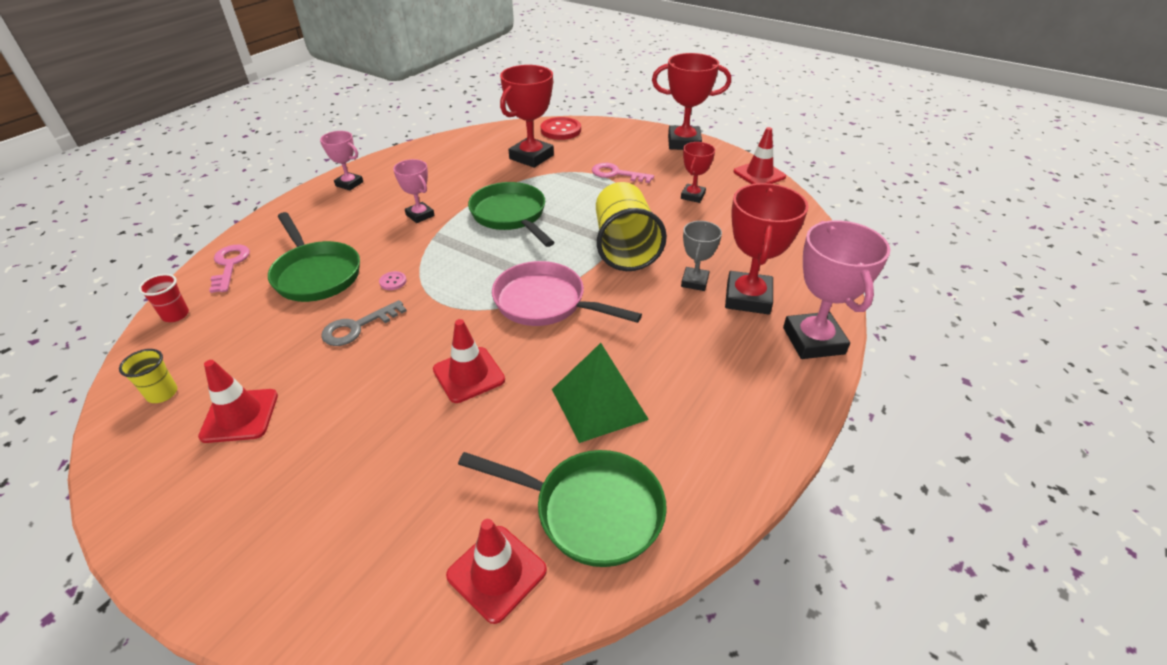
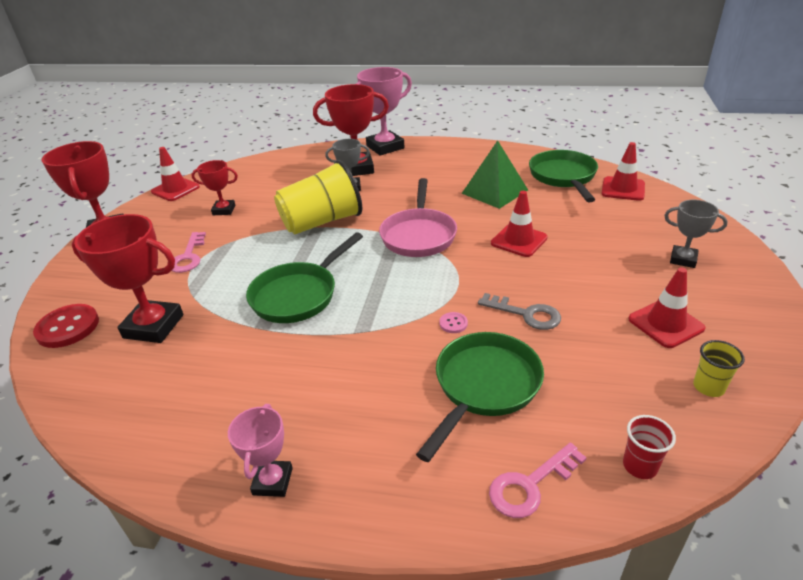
camera: 110 degrees left, 5 degrees down
pink trophy [393,159,434,223] -> none
none -> grey trophy [664,200,727,268]

